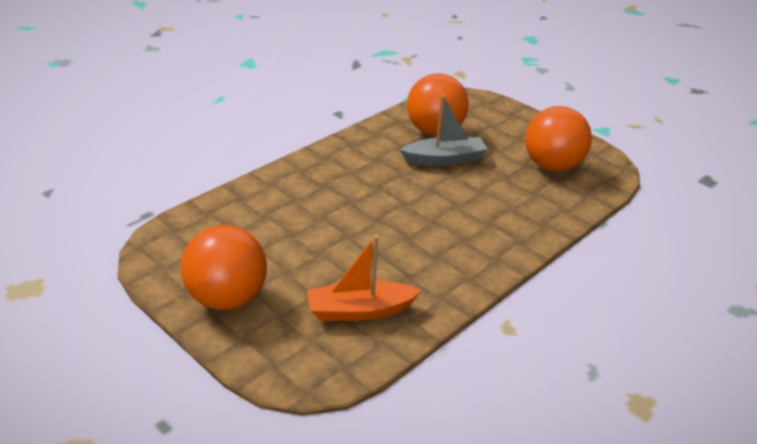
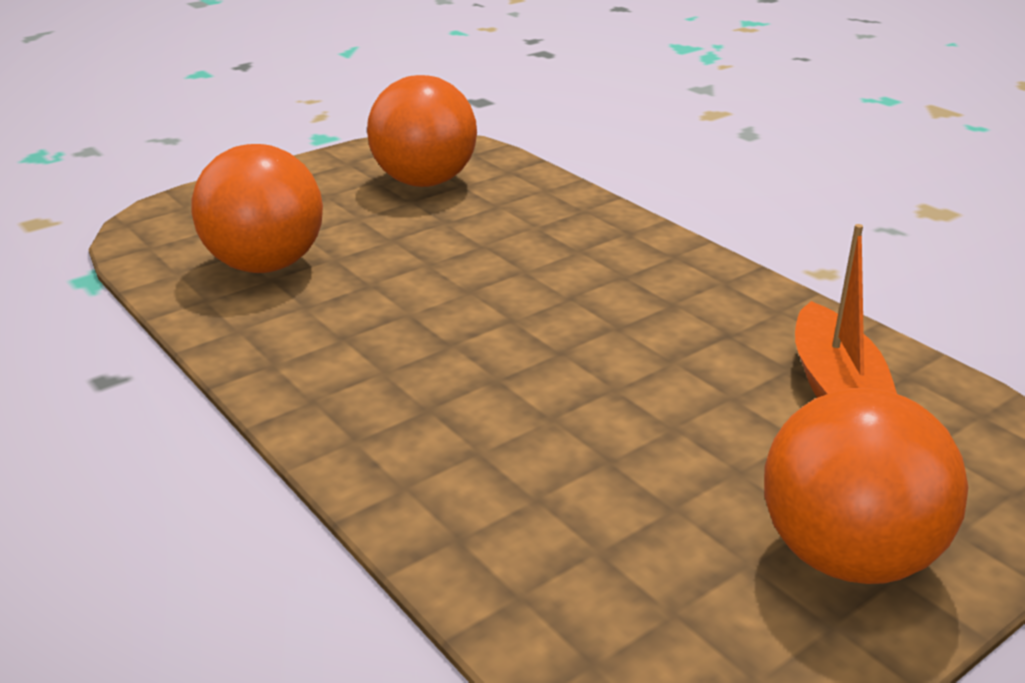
camera: 80 degrees left, 5 degrees down
grey boat [400,95,488,166] -> none

